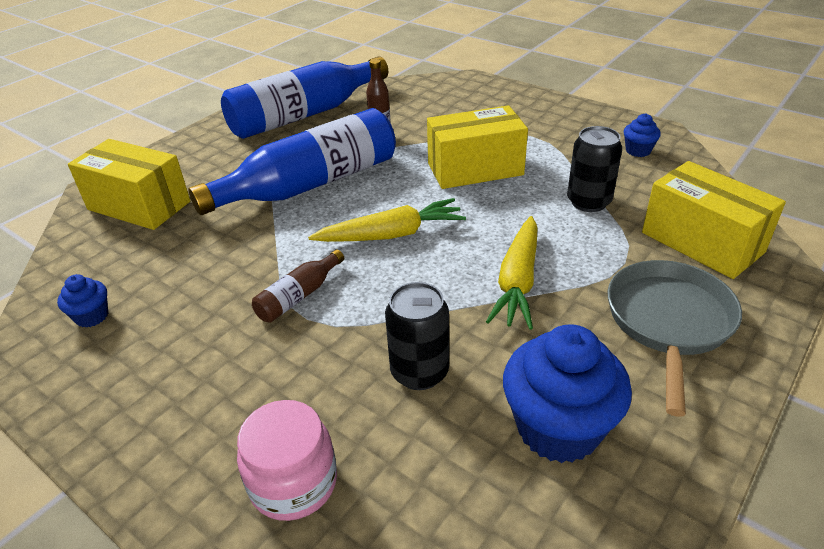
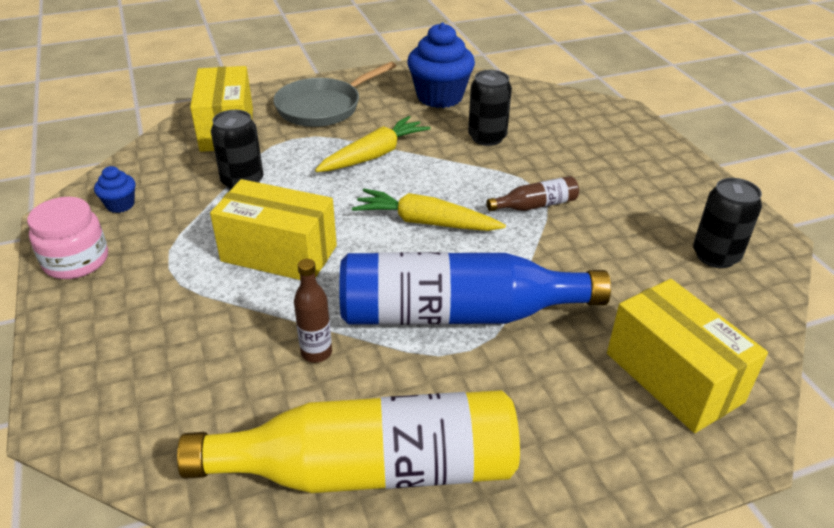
camera: 150 degrees left, 0 degrees up
blue cupcake [57,274,108,328] -> black can [693,178,762,268]
blue bottle [221,57,388,139] -> yellow bottle [177,390,520,493]
pink jar [237,400,337,521] -> pink jar moved to [27,197,108,279]

